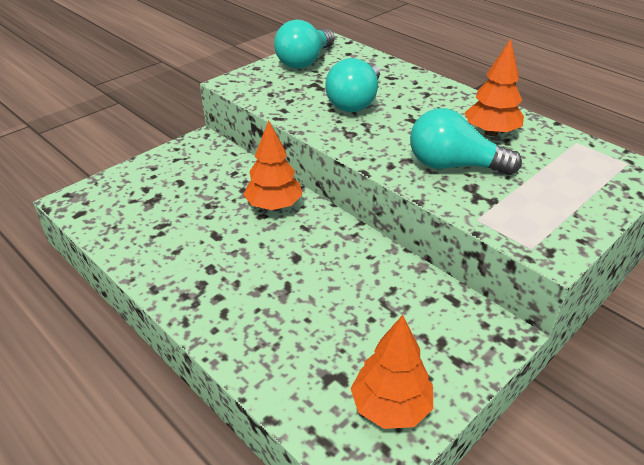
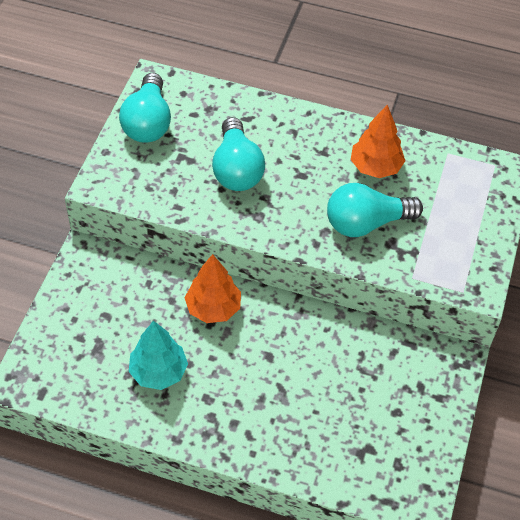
camera: 30 degrees left, 15 degrees up
orange tree [350,315,433,429] -> none
none -> turquoise tree [129,321,188,390]

